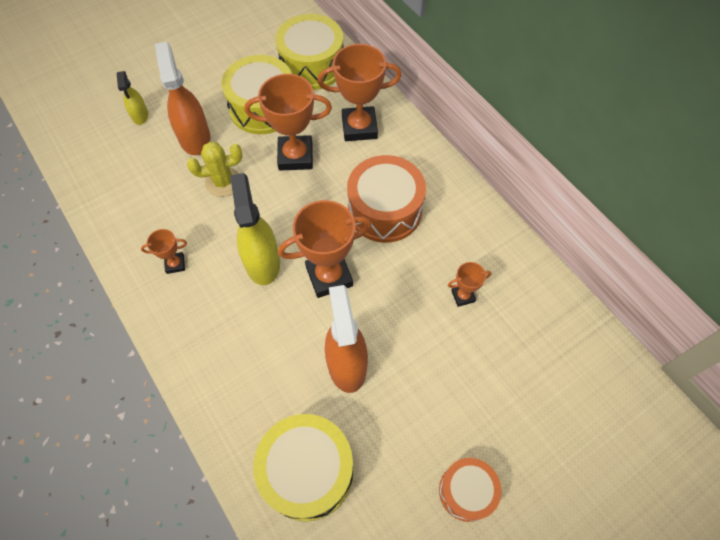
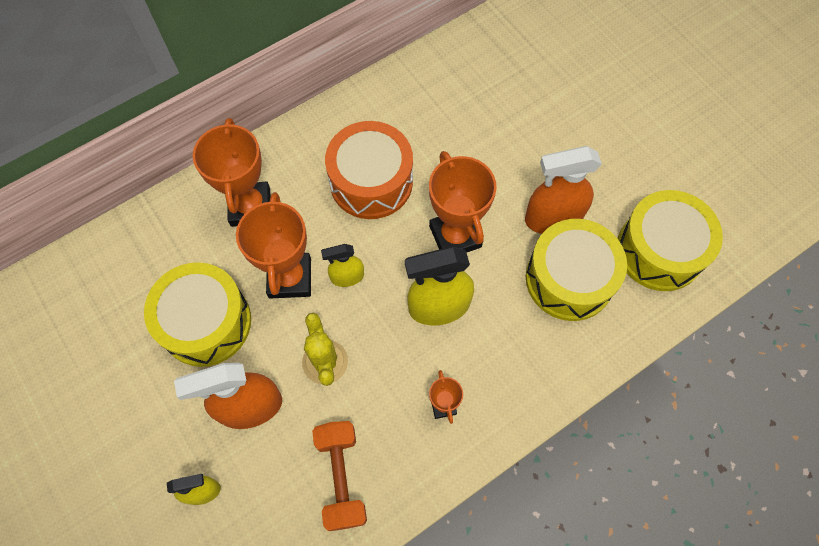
camera: 90 degrees left, 5 degrees up
yellow drum [275,14,344,90] -> yellow drum moved to [526,219,627,321]
orange drum [439,458,502,522] -> none
orange trophy [448,262,491,307] -> none
none -> orange dumbbell [312,421,367,531]
none -> yellow spray bottle [321,244,364,287]

